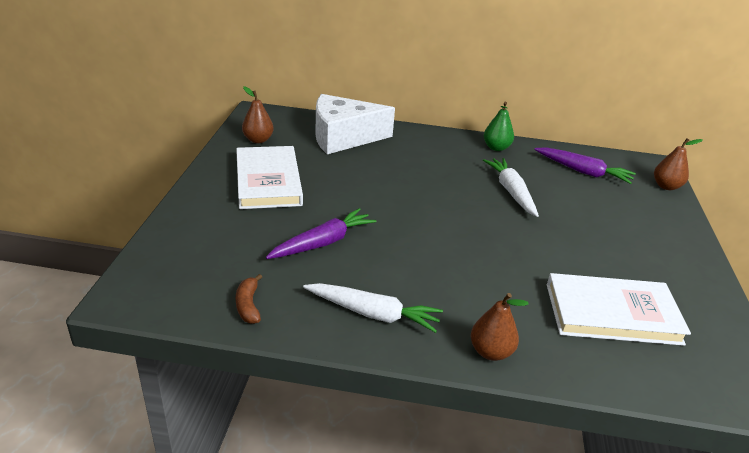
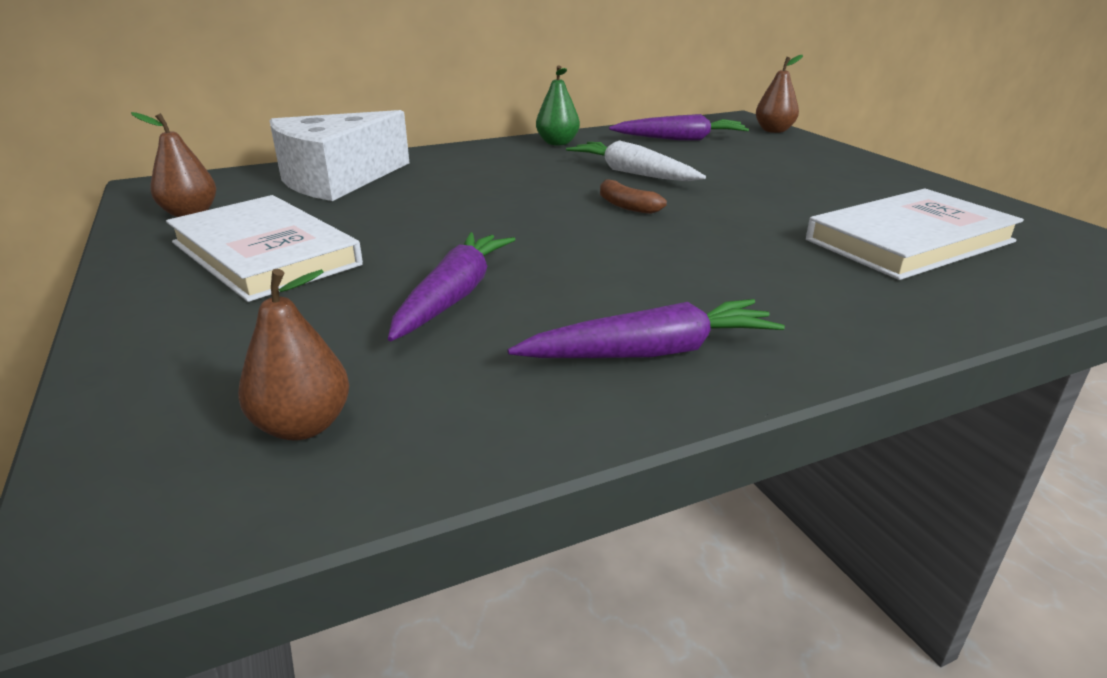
camera: 30 degrees left, 5 degrees down
brown banana [236,274,262,324] -> brown banana moved to [600,179,667,214]
white carrot [303,283,443,333] -> purple carrot [507,299,785,358]
brown pear [471,293,528,361] -> brown pear moved to [238,269,349,441]

